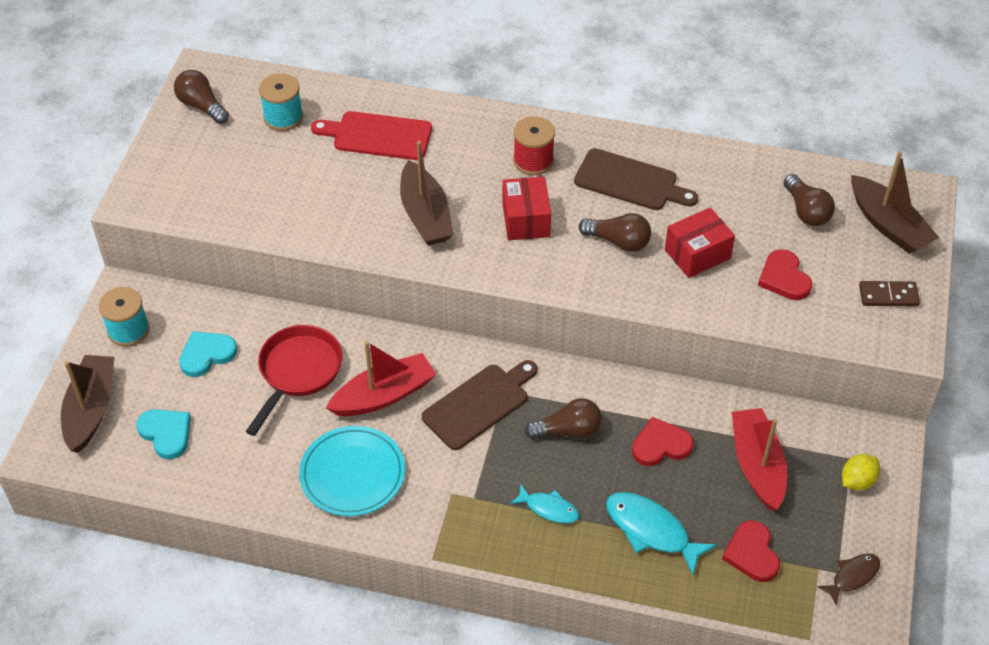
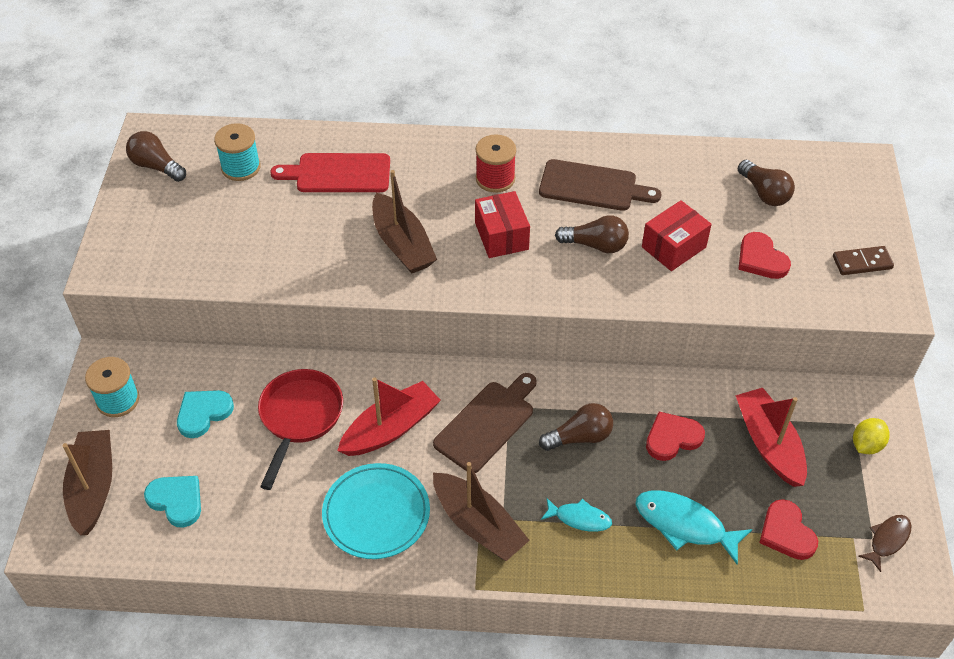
camera: 10 degrees left, 0 degrees up
brown boat [851,152,939,254] -> brown boat moved to [433,462,530,561]

